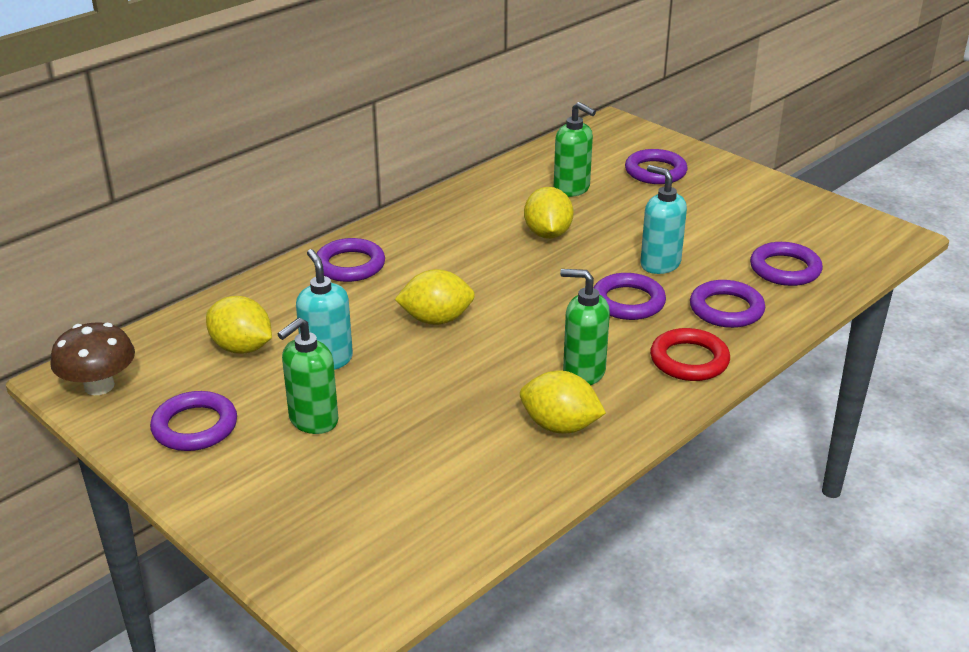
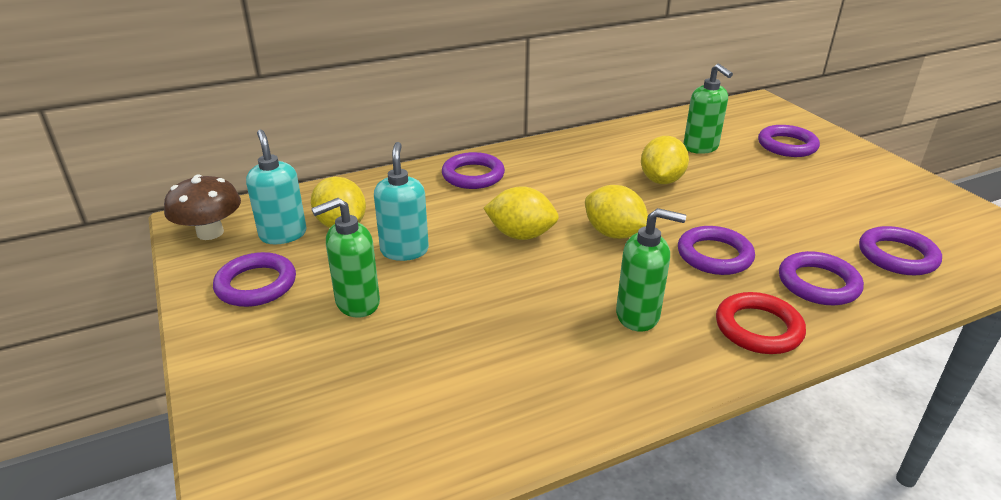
camera: 20 degrees right, 0 degrees up
yellow lemon [520,371,606,434] -> yellow lemon moved to [585,185,648,239]
green soap dispenser [560,269,610,385] -> green soap dispenser turned 150 degrees clockwise [616,208,686,332]
turquoise soap dispenser [640,165,687,274] -> turquoise soap dispenser moved to [246,130,307,244]

